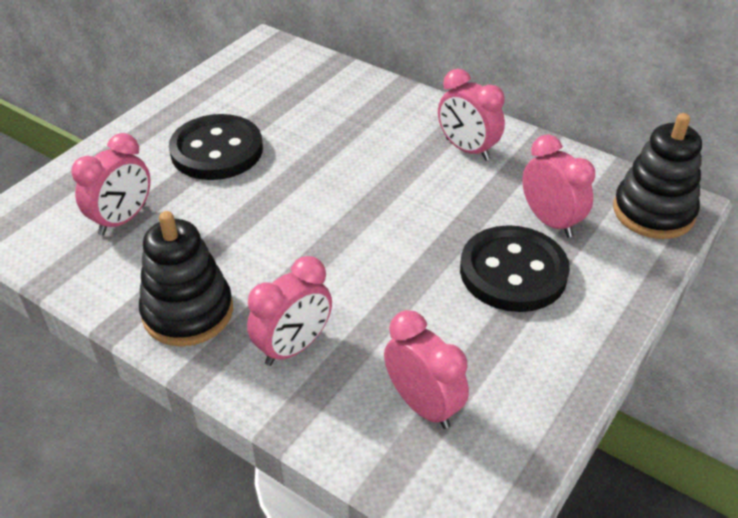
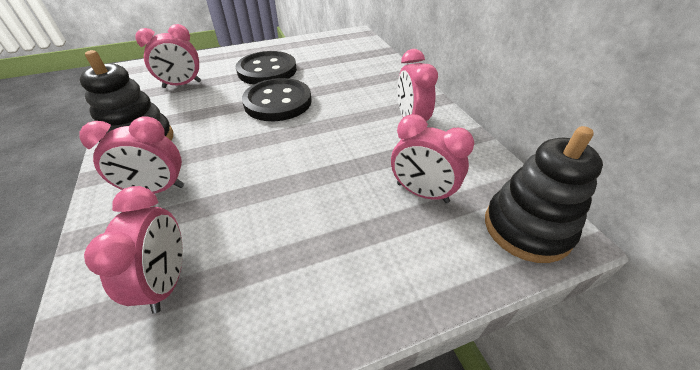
camera: 35 degrees right, 0 degrees up
black button [460,225,570,312] -> black button moved to [242,78,312,121]
pink clock [522,135,595,238] -> pink clock turned 120 degrees clockwise [391,114,474,203]

